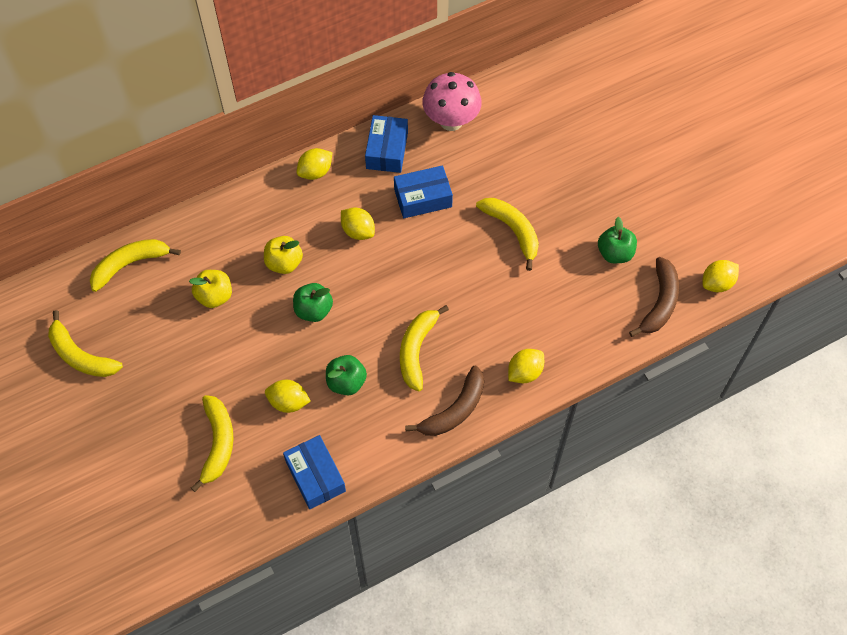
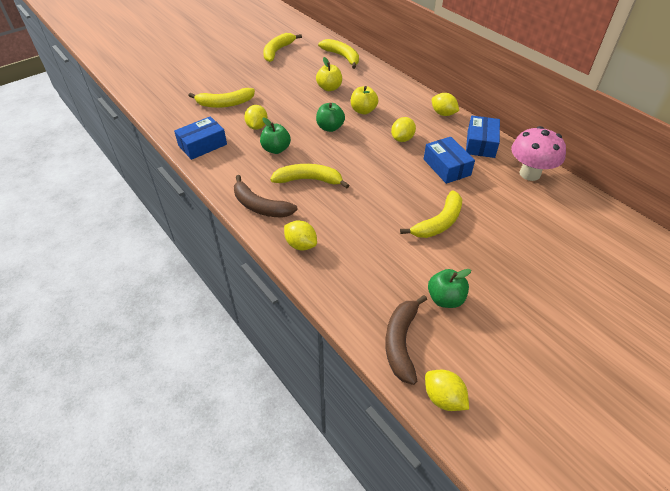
camera: 80 degrees right, 15 degrees down
blue box [365,115,408,173] -> blue box turned 75 degrees counterclockwise [466,116,500,158]
brown banana [629,257,679,337] -> brown banana turned 90 degrees clockwise [385,295,427,385]

